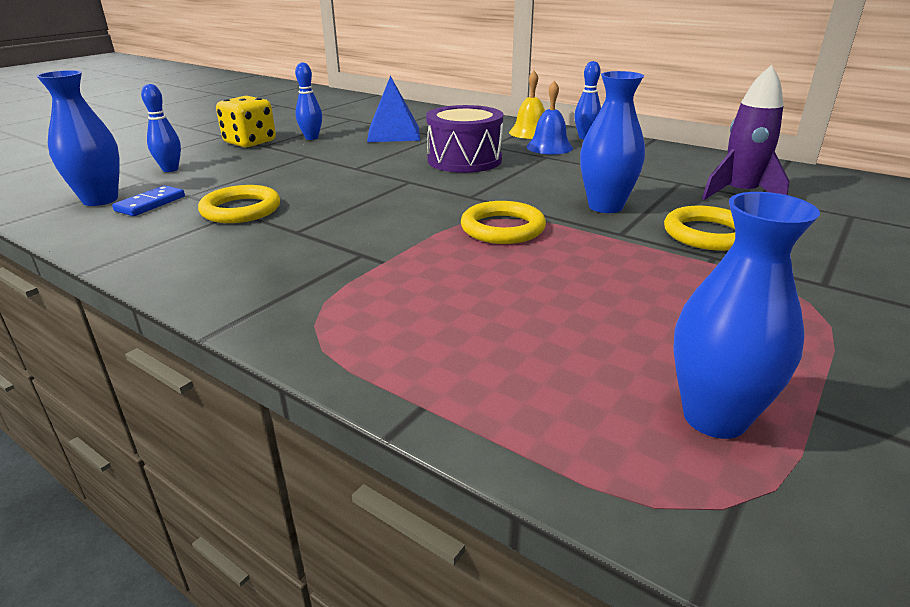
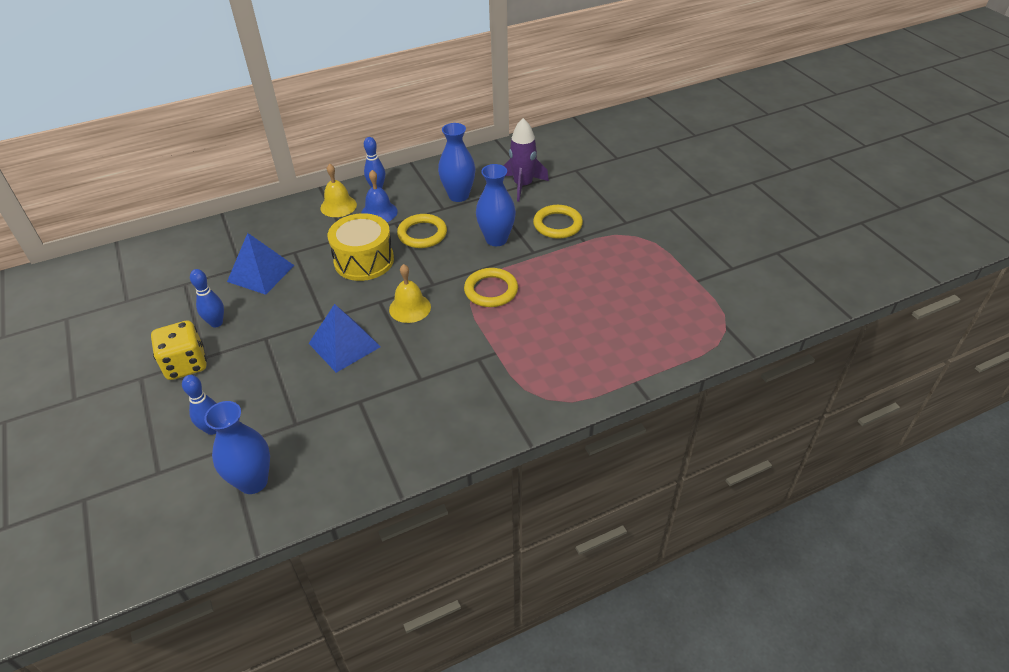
camera: 60 degrees left, 15 degrees up
blue domino [112,185,185,216] -> none
yellow ring [198,185,280,223] -> yellow ring moved to [397,214,447,248]
purple drum [426,105,503,173] -> yellow drum [328,213,394,281]
blue vase [673,192,820,439] -> blue vase moved to [438,123,476,202]
none -> blue pyramid [309,304,381,373]
none -> yellow bell [389,264,431,323]

